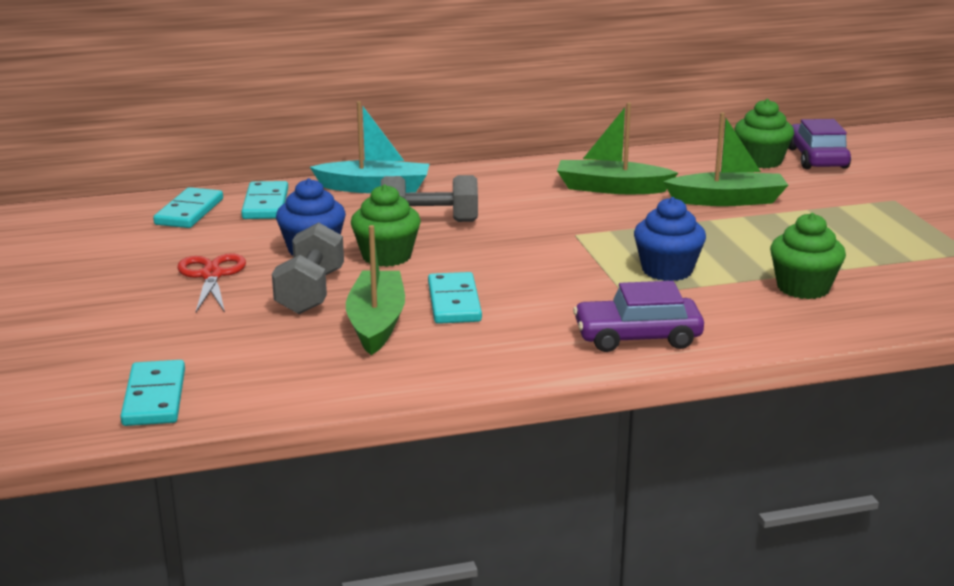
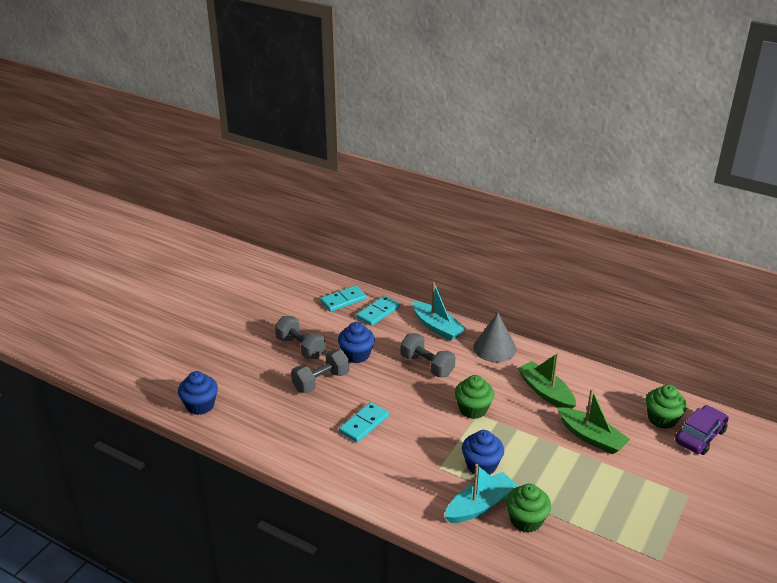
camera: 45 degrees right, 10 degrees up
turquoise domino [120,360,185,426] -> blue cupcake [178,371,218,415]
red scissors [177,253,246,313] -> grey dumbbell [275,316,326,359]
green boat [346,225,405,355] -> none
green cupcake [351,184,421,267] -> green cupcake moved to [455,375,494,419]
purple car [573,281,704,352] -> none
none -> turquoise boat [444,464,518,523]
none -> grey cone [473,313,516,362]

